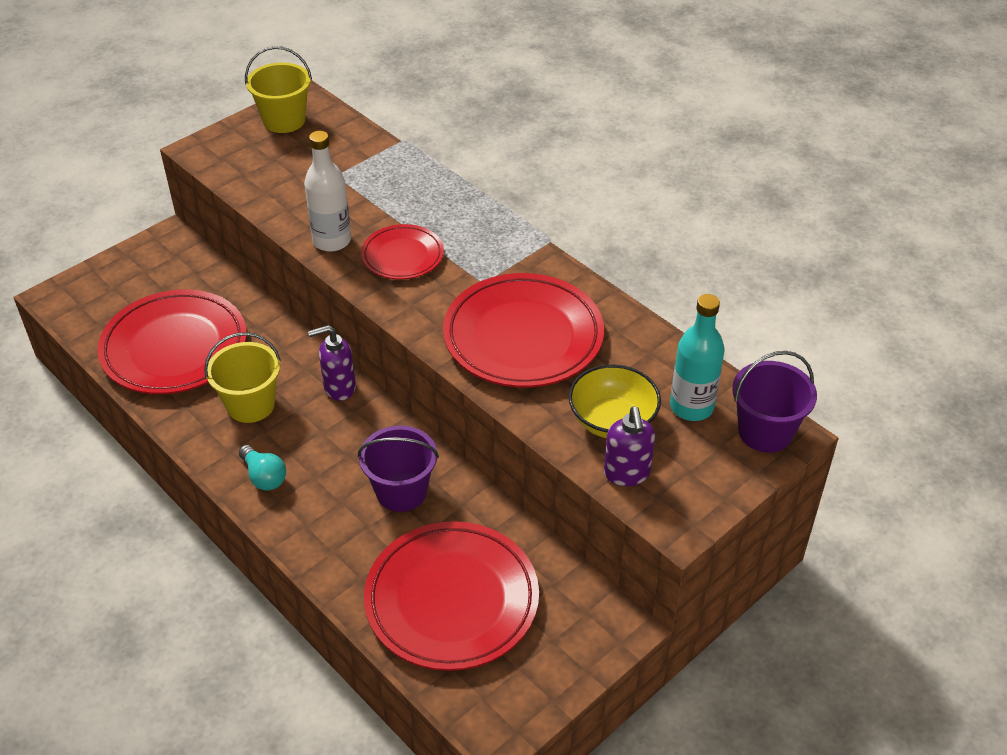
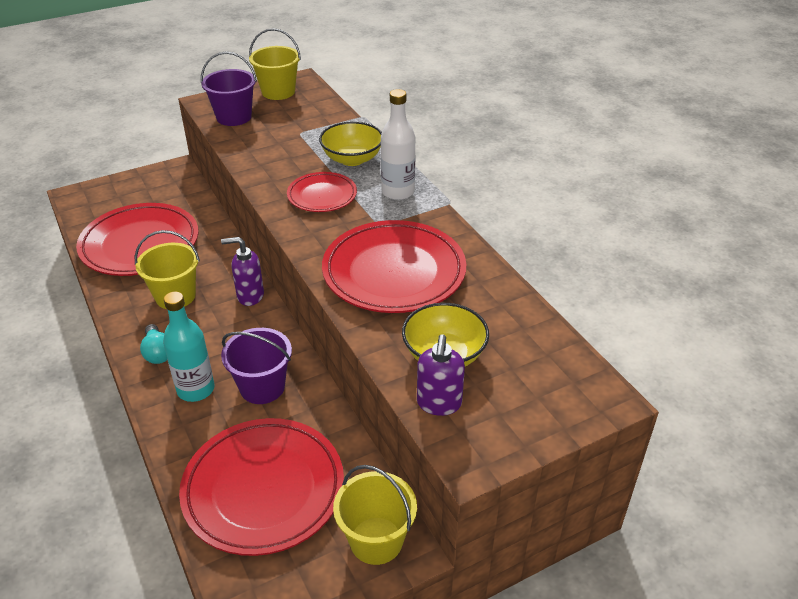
camera: 15 degrees right, 5 degrees down
white bottle [304,131,351,252] -> white bottle moved to [381,89,415,200]
turquoise bottle [670,294,725,421] -> turquoise bottle moved to [163,292,214,402]
purple bucket [732,351,817,453] -> purple bucket moved to [201,52,257,126]
none -> yellow bowl [319,121,382,166]
none -> yellow bucket [333,465,417,565]

